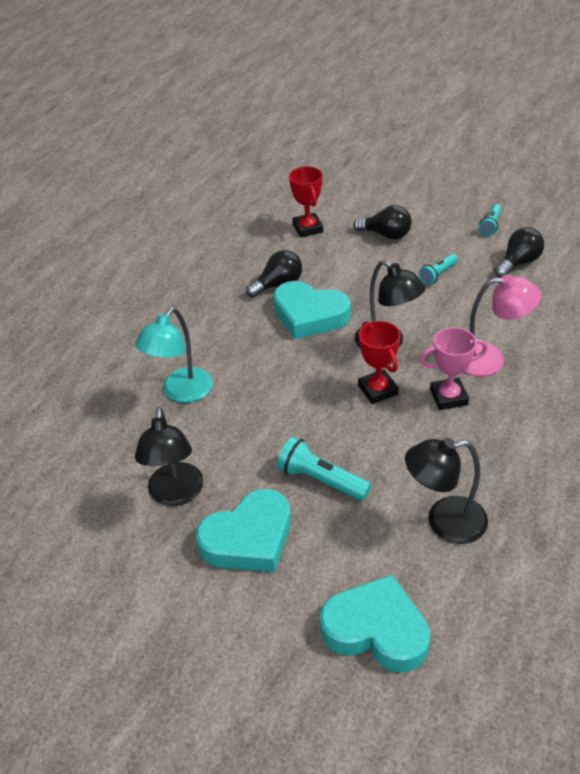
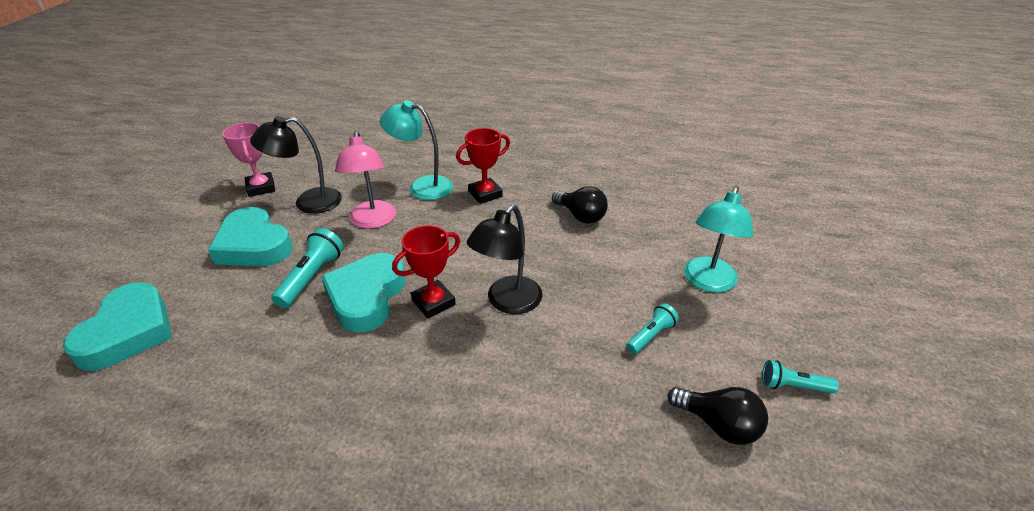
camera: 75 degrees right, 5 degrees down
turquoise heart [273,281,351,339] -> turquoise heart moved to [321,253,406,332]
red trophy [289,166,323,238] -> red trophy moved to [456,128,510,204]
black light bulb [353,205,412,240] -> turquoise lamp [684,186,753,293]
black lamp [405,438,488,544] -> none
turquoise flashlight [419,253,458,285] -> turquoise flashlight turned 105 degrees clockwise [626,303,679,354]
pink trophy [420,327,488,410] -> pink trophy moved to [222,122,275,197]
pink lamp [464,274,541,376] -> pink lamp moved to [335,131,397,229]

